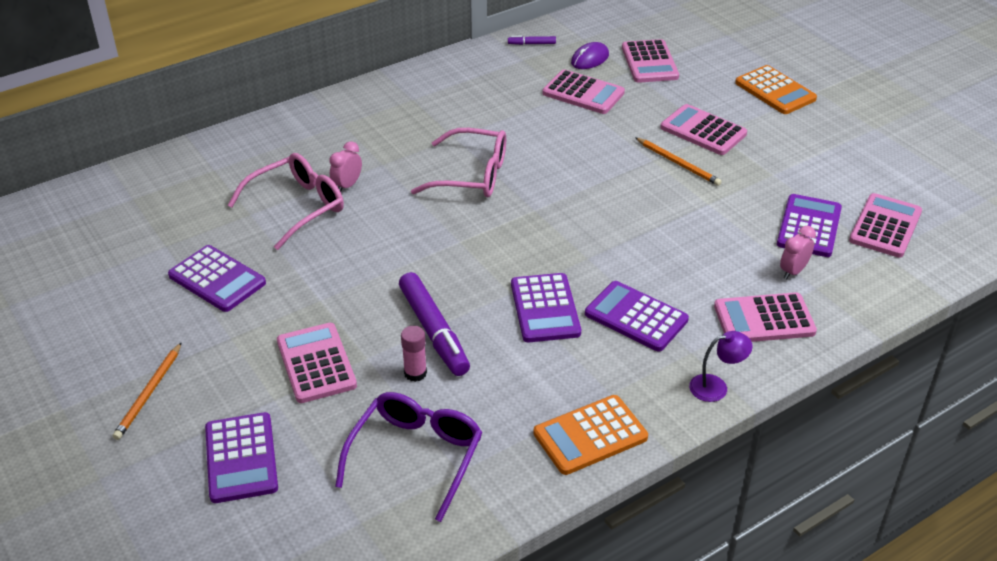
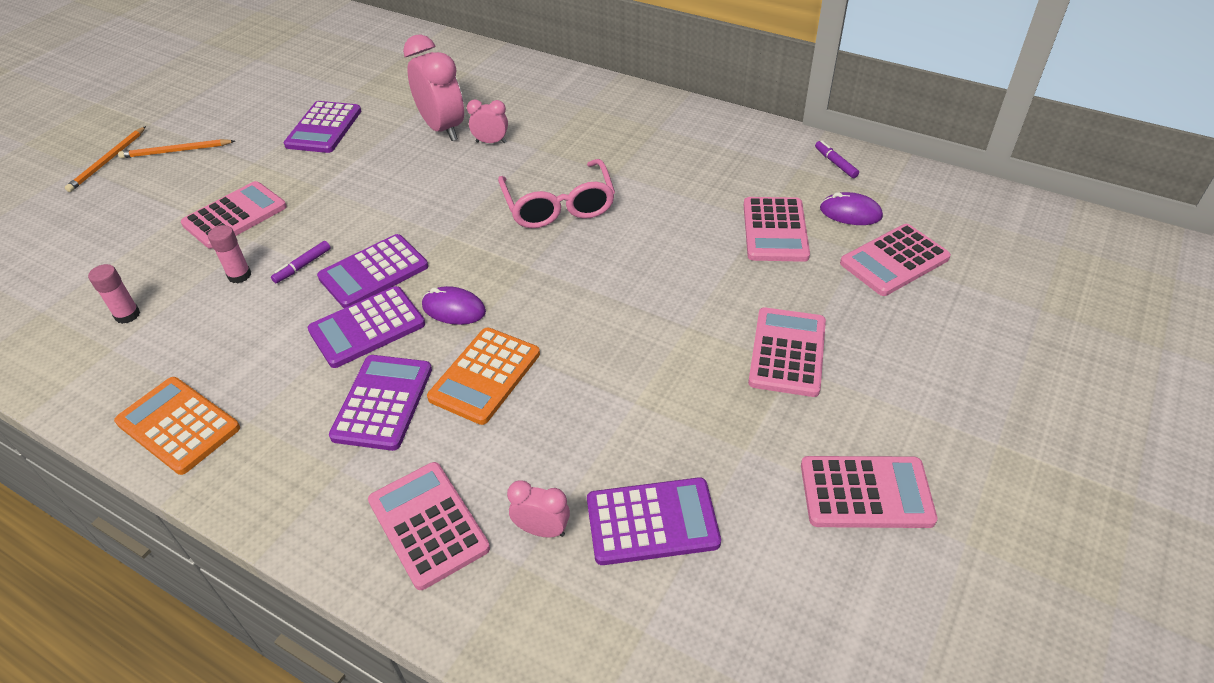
camera: 65 degrees right, 5 degrees up
purple calculator [205,412,278,503] -> purple calculator moved to [317,234,428,308]
pink glasses [228,153,344,250] -> pink clock [403,34,464,141]
purple glasses [335,392,483,522] -> pink glue stick [88,264,140,324]
purple marker [399,272,470,376] -> purple marker [271,241,330,283], size x0.46
orange pencil [635,137,722,186] -> orange pencil moved to [65,126,146,192]
purple lamp [689,331,753,402] -> none
orange calculator [735,65,817,114] -> orange calculator moved to [427,328,540,425]
pink calculator [849,193,922,258] -> pink calculator moved to [801,456,938,528]
none -> purple mouse [422,286,486,325]

